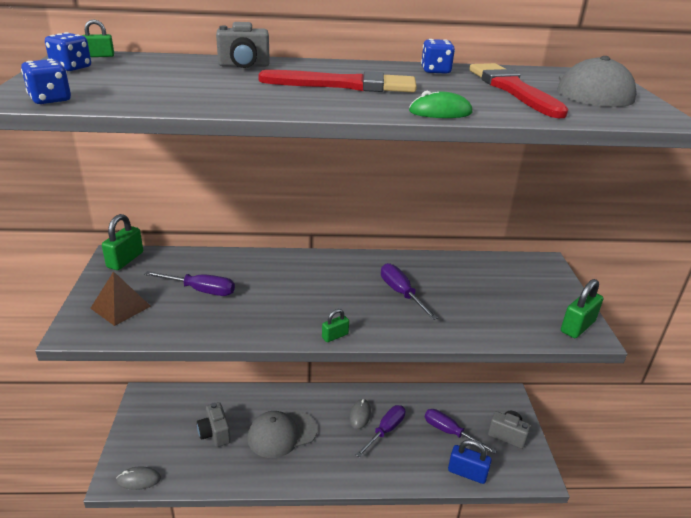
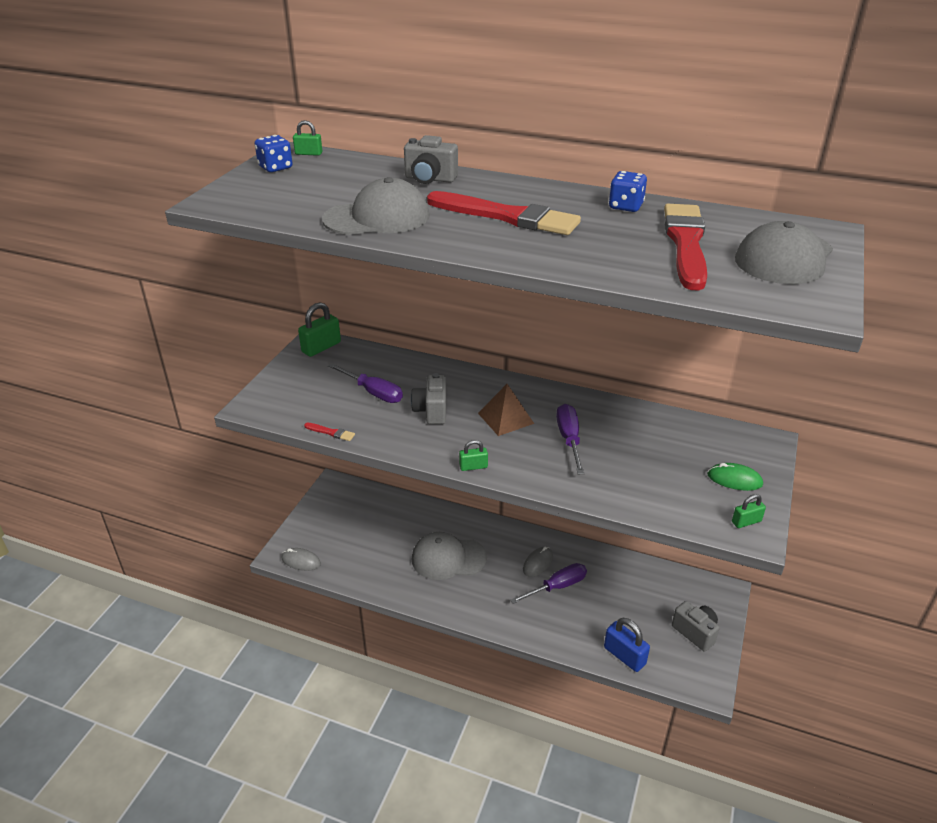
camera: 25 degrees right, 5 degrees up
blue dice [21,59,71,104] -> none
brown pyramid [90,271,151,326] -> brown pyramid moved to [478,384,534,436]
grey camera [197,402,231,447] -> grey camera moved to [411,373,446,424]
green mouse [409,91,472,118] -> green mouse moved to [707,463,763,491]
purple screwdriver [425,409,497,454] -> none
green padlock [561,279,603,338] -> green padlock [732,494,766,528], size x0.57
none -> red brush [304,422,355,441]
none -> grey cap [322,177,430,235]

